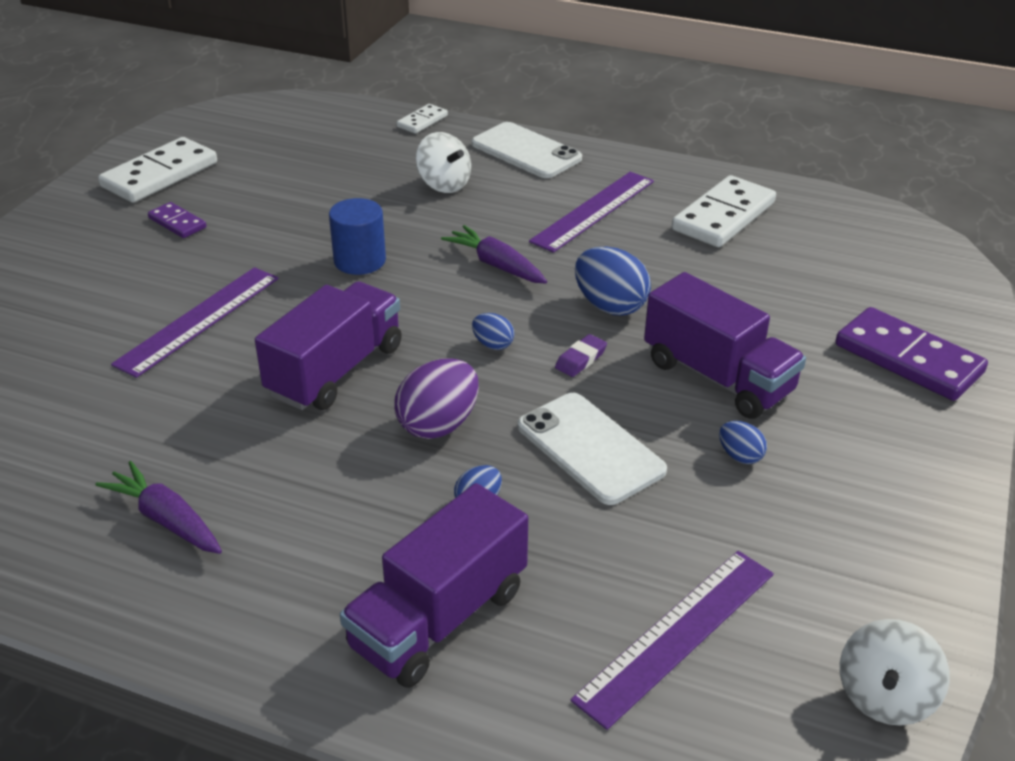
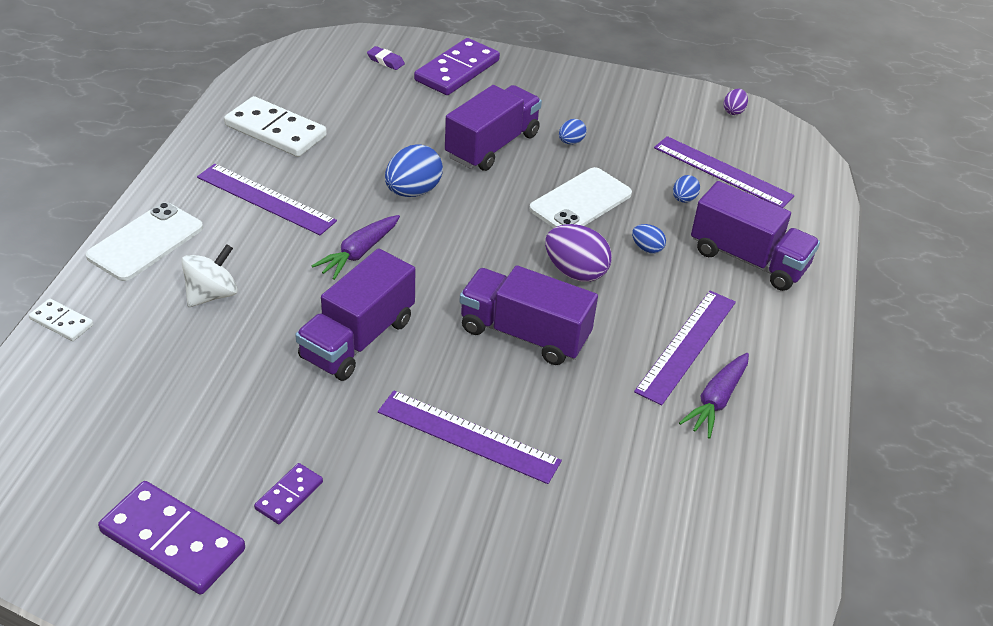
camera: 100 degrees left, 5 degrees up
white domino [98,137,217,203] -> purple domino [98,481,245,595]
blue cylinder [329,198,386,275] -> purple truck [295,248,415,381]
blue egg [472,313,514,350] -> blue egg moved to [673,175,700,203]
purple eraser [555,334,607,377] -> purple eraser moved to [367,46,405,70]
white spinning top [840,619,950,726] -> purple egg [724,89,748,115]
none -> purple ruler [634,290,736,406]

